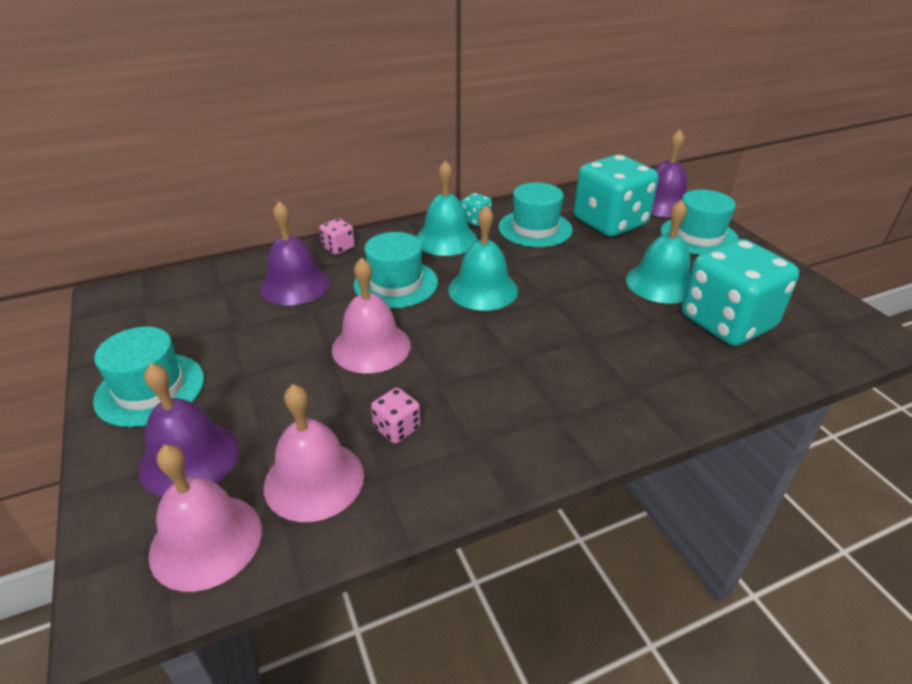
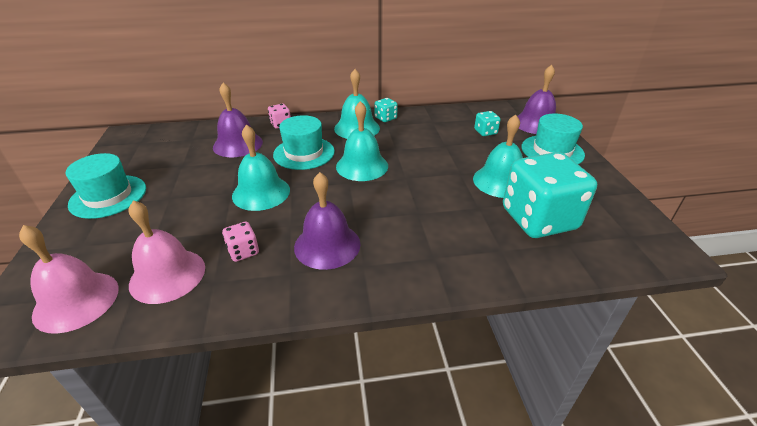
camera: 15 degrees right, 0 degrees up
purple bell [138,363,239,497] -> purple bell moved to [294,172,361,270]
pink bell [332,257,411,373] -> turquoise bell [232,124,290,211]
turquoise hat [499,182,573,247] -> none
turquoise dice [574,155,659,237] -> turquoise dice [474,111,501,136], size x0.41

